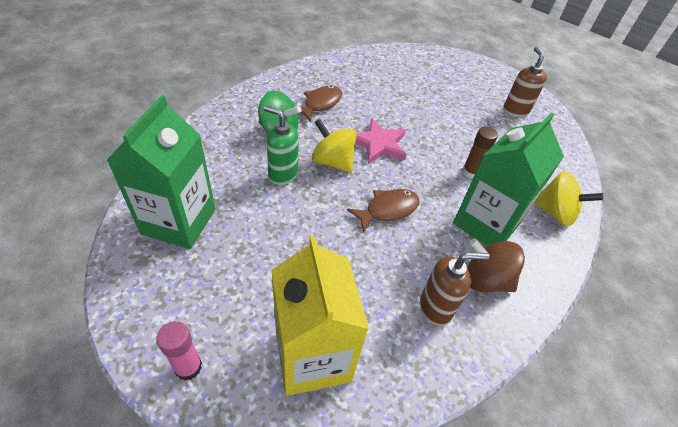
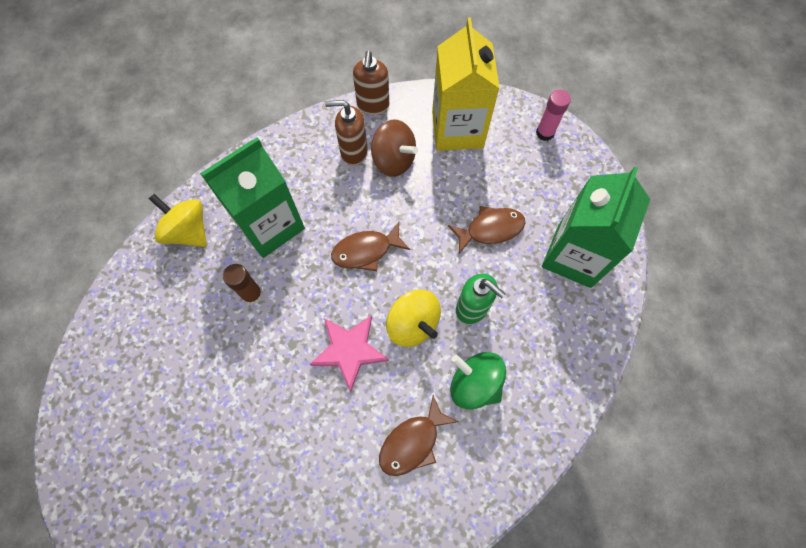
camera: 165 degrees left, 20 degrees up
brown spinning top [467,238,525,293] -> brown spinning top moved to [371,119,418,177]
brown soap dispenser [503,47,547,118] -> brown soap dispenser moved to [353,51,389,115]
none -> brown fish [448,206,526,254]

